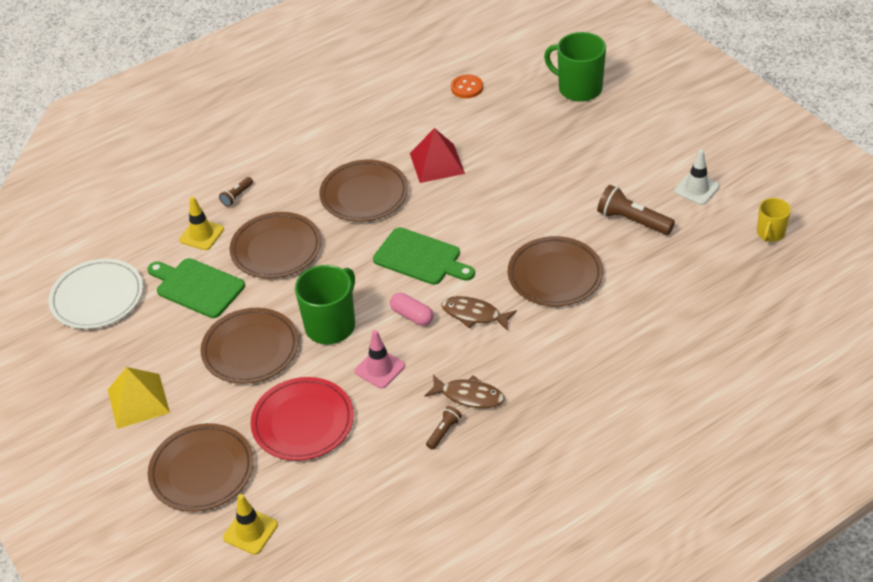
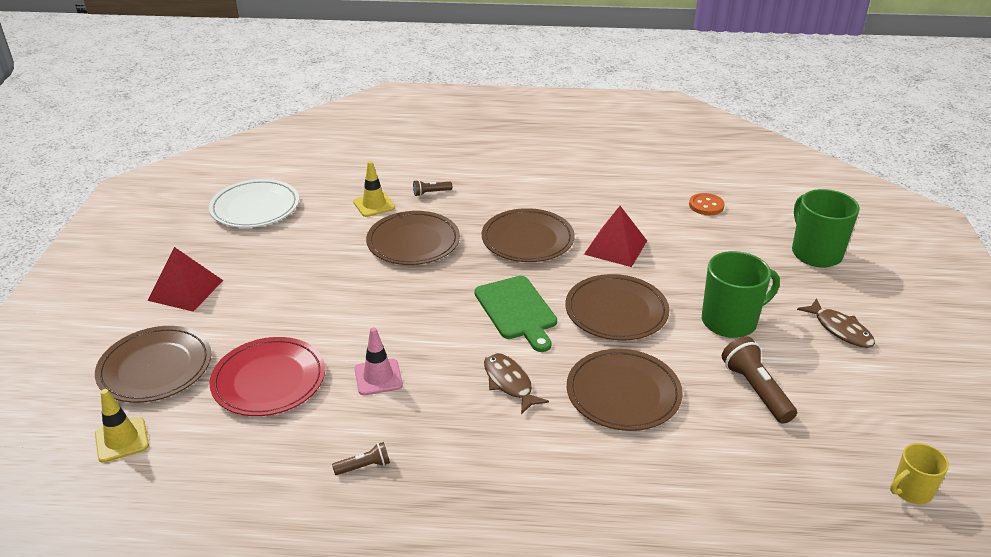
camera: 35 degrees right, 10 degrees down
yellow pyramid [108,367,170,429] -> red pyramid [147,247,223,312]
green cutting board [147,258,245,318] -> none
brown plate [200,308,299,384] -> brown plate moved to [565,274,669,341]
green mug [295,265,355,344] -> green mug moved to [702,251,780,338]
pink capsule [390,293,434,326] -> none
brown fish [425,374,505,408] -> brown fish moved to [797,298,875,348]
white traffic cone [674,149,720,205] -> none

